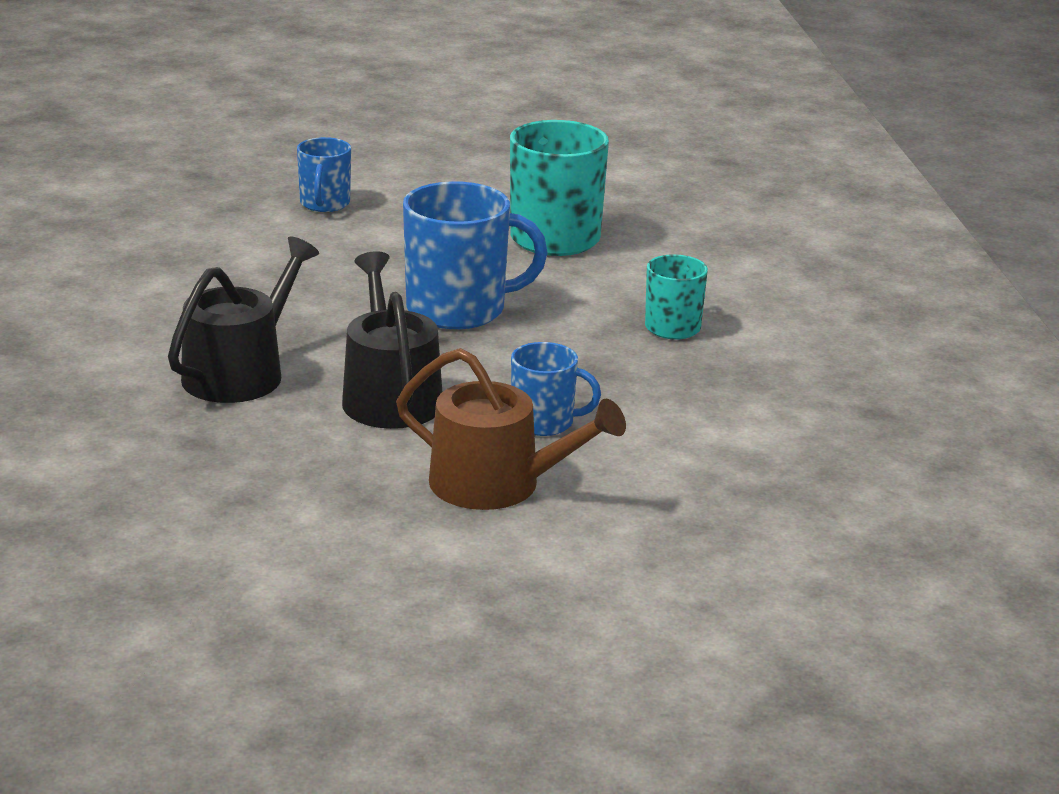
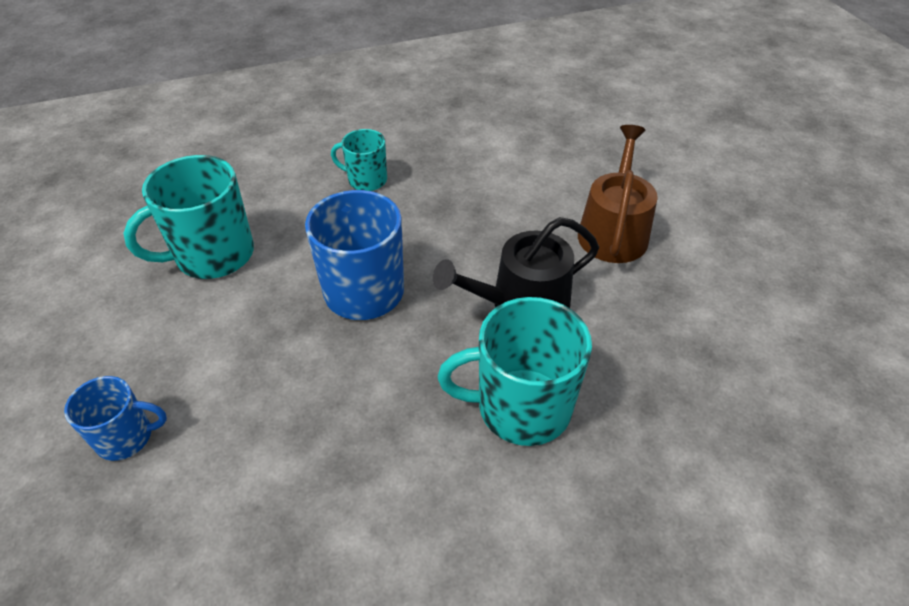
camera: 100 degrees left, 20 degrees up
black watering can [168,236,319,403] -> turquoise mug [438,297,592,446]
blue mug [511,342,601,436] -> none

